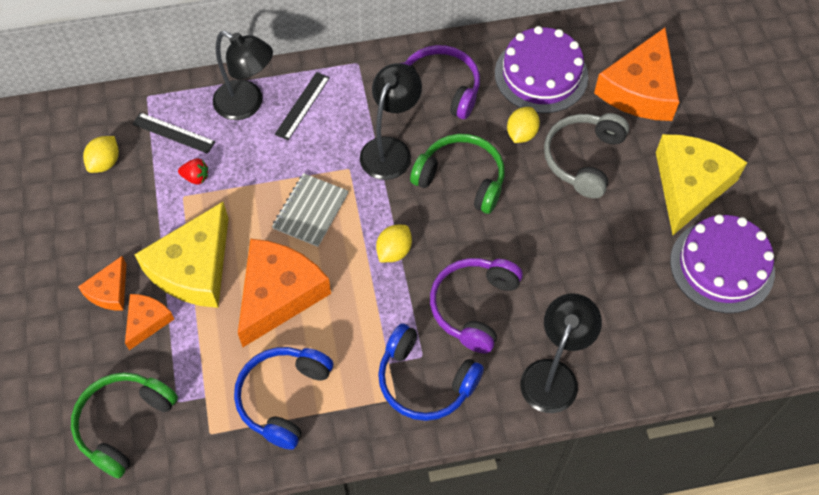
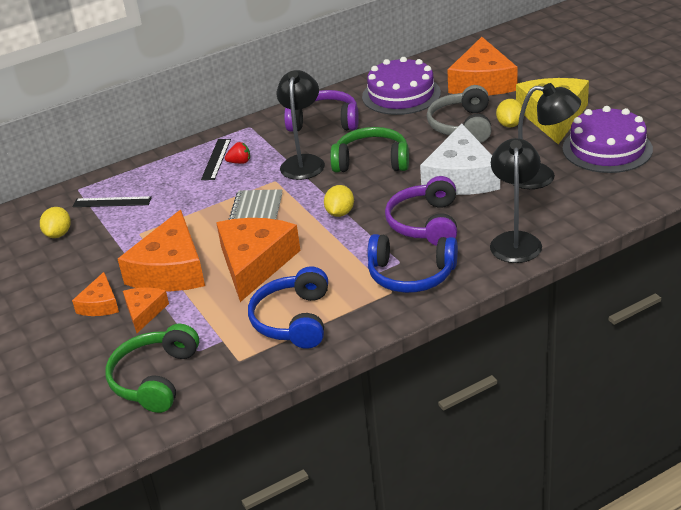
camera: 15 degrees left, 25 degrees down
yellow cheese [134,202,228,308] -> orange cheese [118,210,205,291]
red strawberry [178,158,208,185] -> red strawberry moved to [225,142,250,164]
black lamp [213,31,273,120] -> black lamp moved to [512,83,581,189]
yellow lemon [507,107,540,143] -> yellow lemon moved to [496,99,522,128]
none -> white cheese [420,124,500,195]

